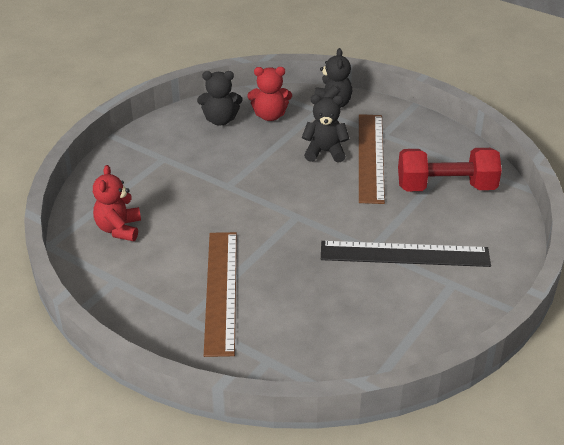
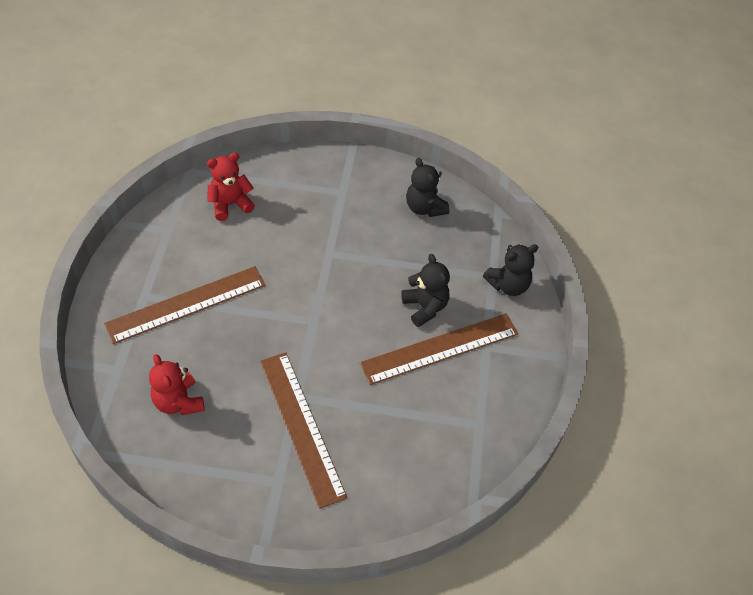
camera: 60 degrees right, 15 degrees up
red teddy bear [247,67,292,121] -> red teddy bear moved to [149,354,205,415]
black ruler [321,241,491,267] -> brown ruler [260,352,347,509]
red dumbbell [398,148,502,191] -> none

